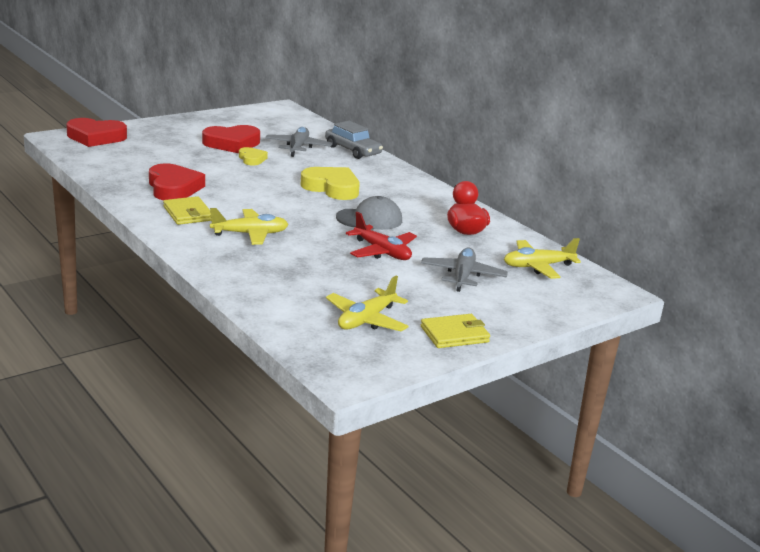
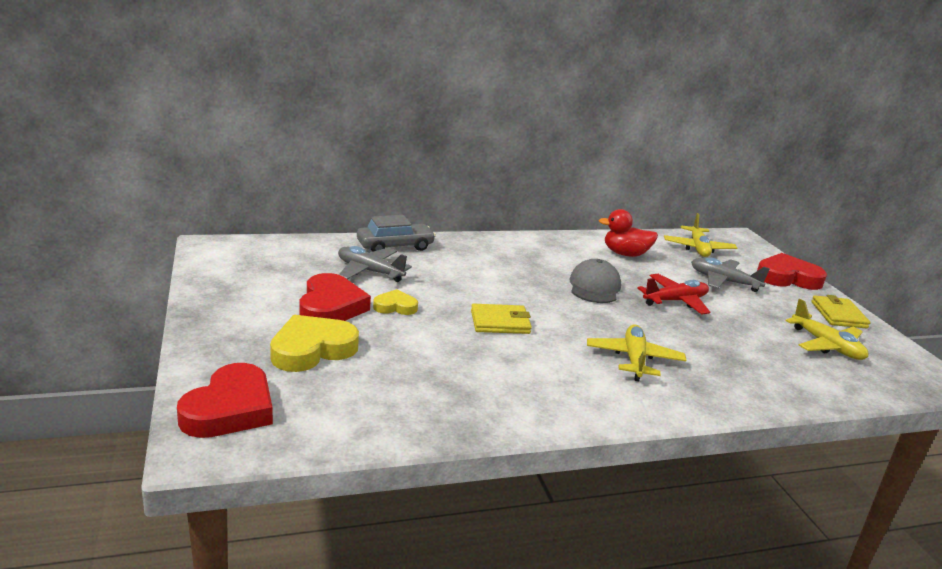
camera: 70 degrees left, 0 degrees up
red heart [149,163,205,200] -> red heart moved to [757,253,827,290]
yellow wallet [163,196,211,225] -> yellow wallet moved to [471,304,532,334]
yellow heart [300,167,360,200] -> yellow heart moved to [270,315,359,372]

